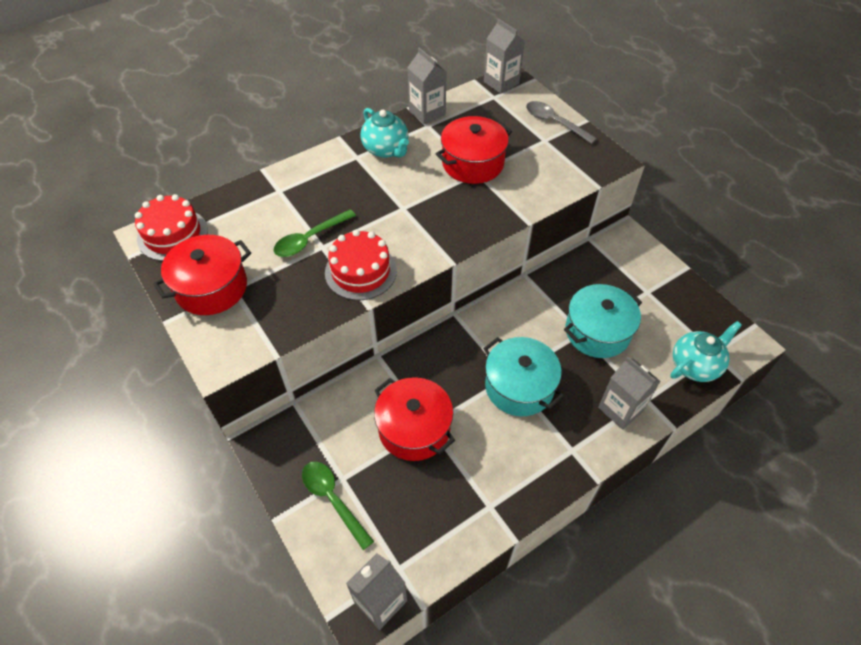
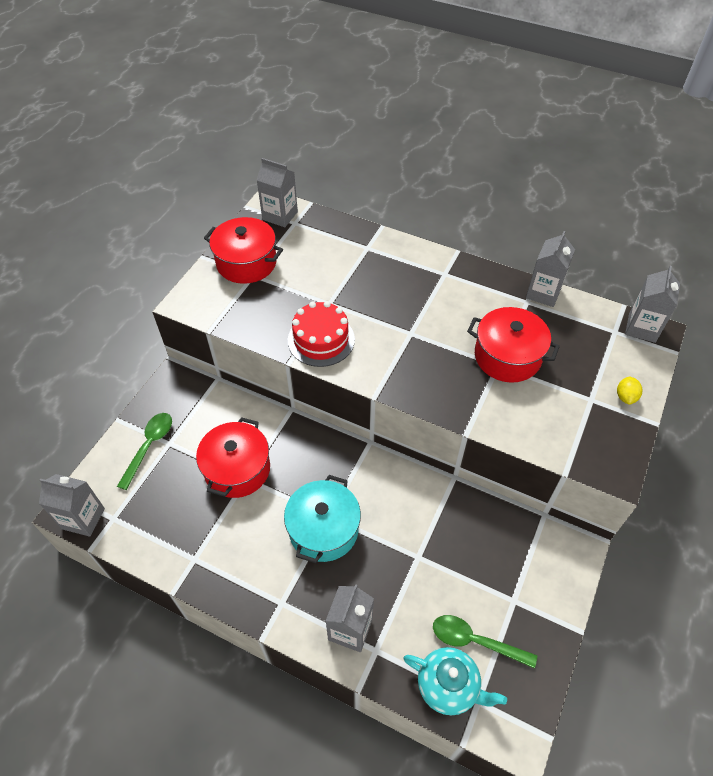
camera: 60 degrees right, 0 degrees up
red cake [135,194,208,261] -> grey carton [257,158,298,227]
green spoon [274,209,356,257] -> green spoon moved to [433,615,537,669]
turquoise teapot [361,108,409,158] -> none
grey spoon [526,101,597,144] -> yellow lemon [617,376,643,405]
turquoise pot [564,284,642,358] -> none

